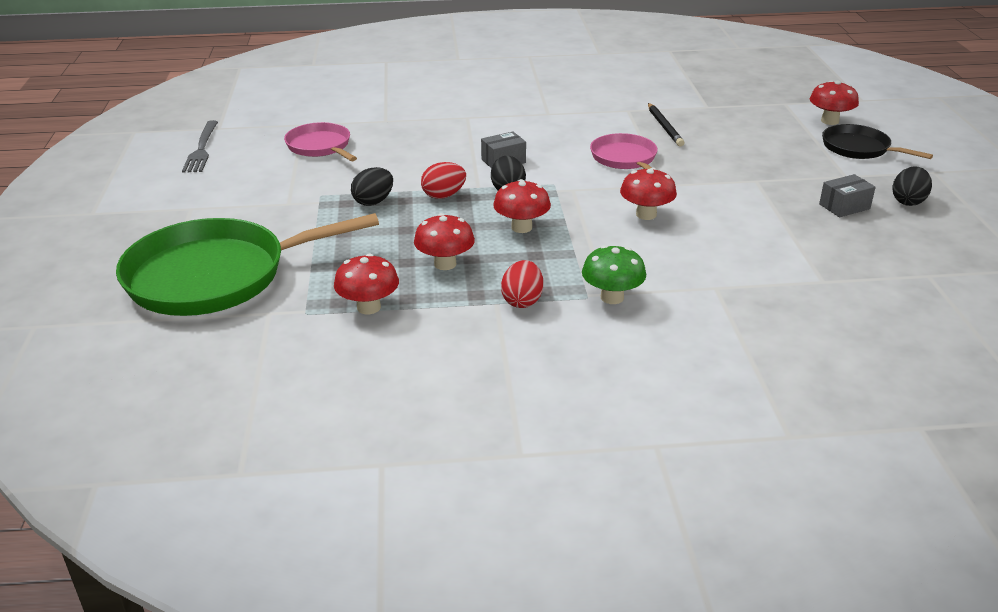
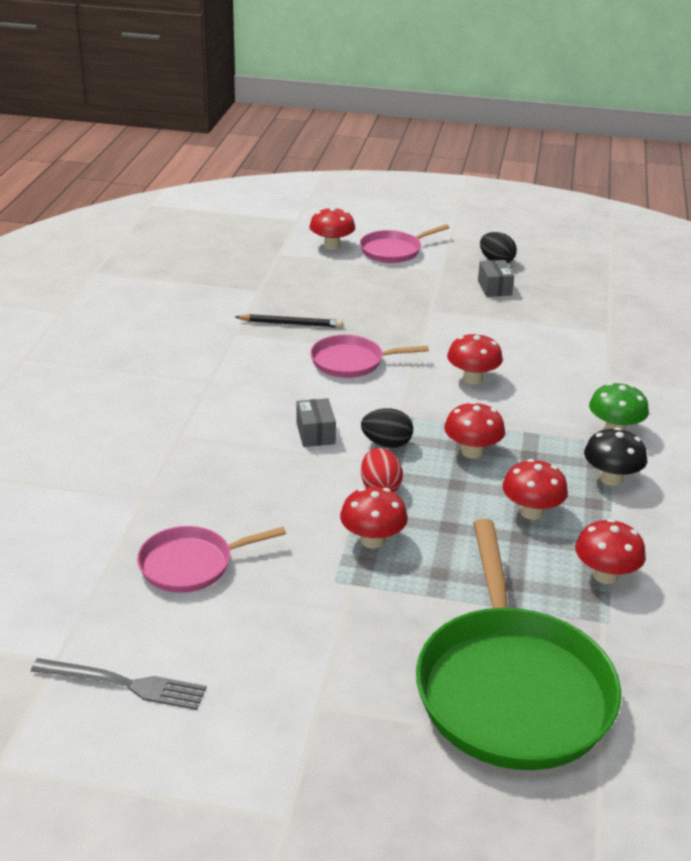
camera: 75 degrees left, 0 degrees up
black egg [351,167,393,206] -> red mushroom [340,487,408,549]
red egg [501,260,543,308] -> black mushroom [584,427,647,486]
black pan [822,124,933,159] -> pink pan [360,224,450,263]

